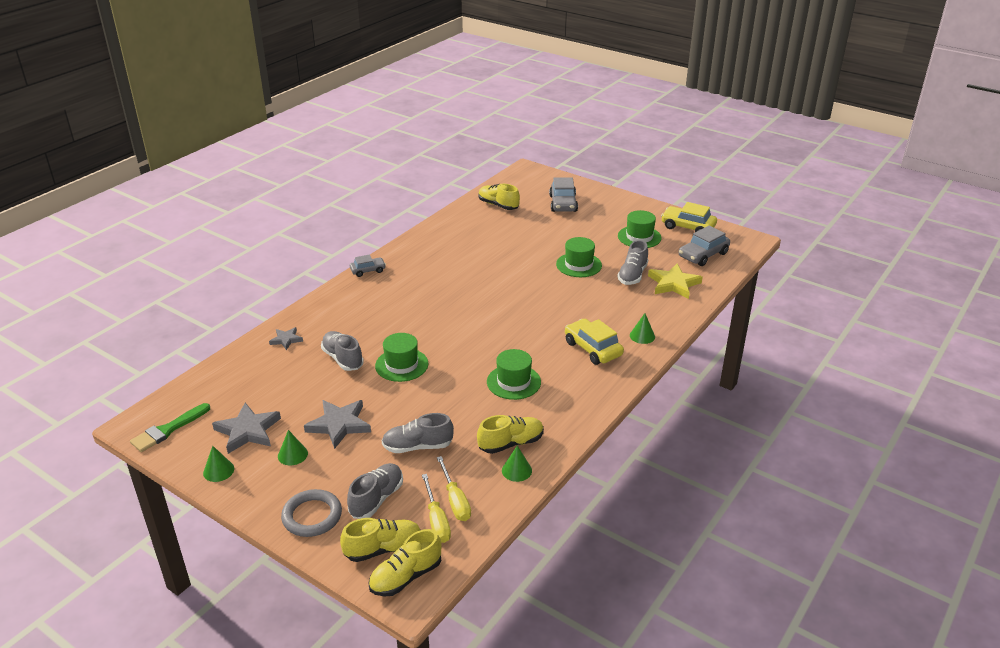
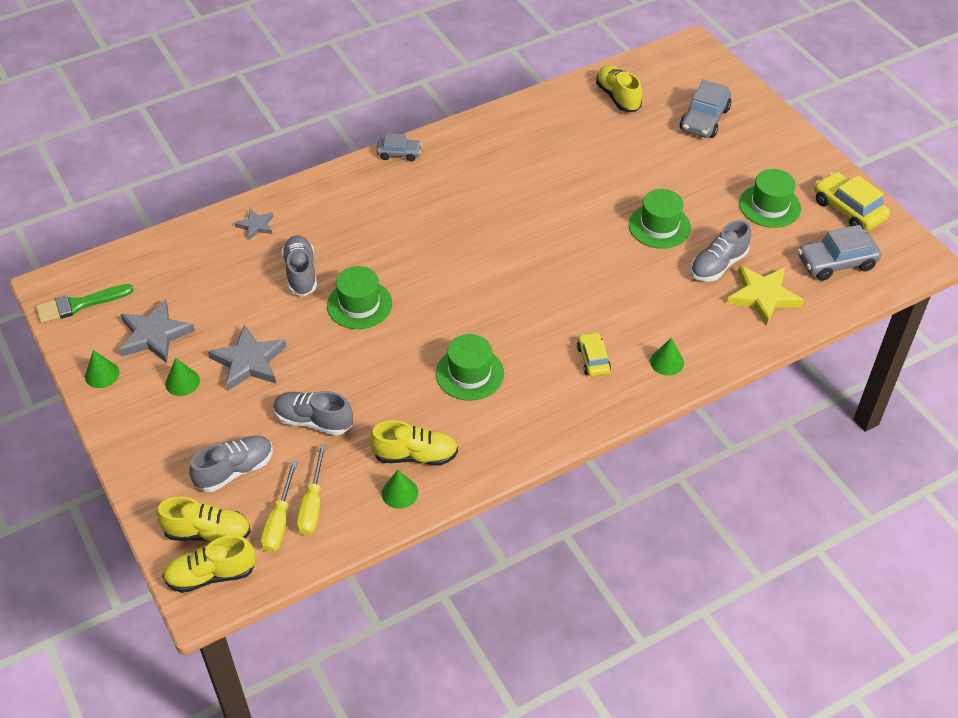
camera: 25 degrees right, 15 degrees up
grey ring [281,489,342,537] -> none
yellow car [565,319,624,365] -> yellow car [577,332,611,376], size x0.61

